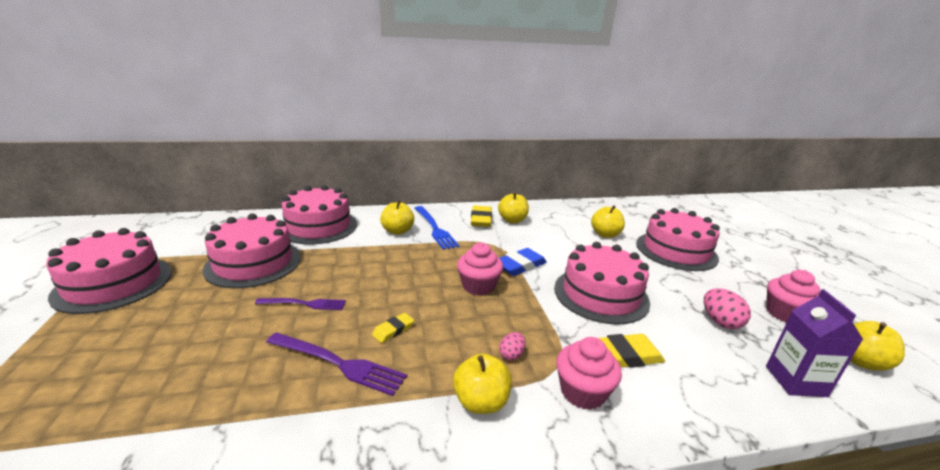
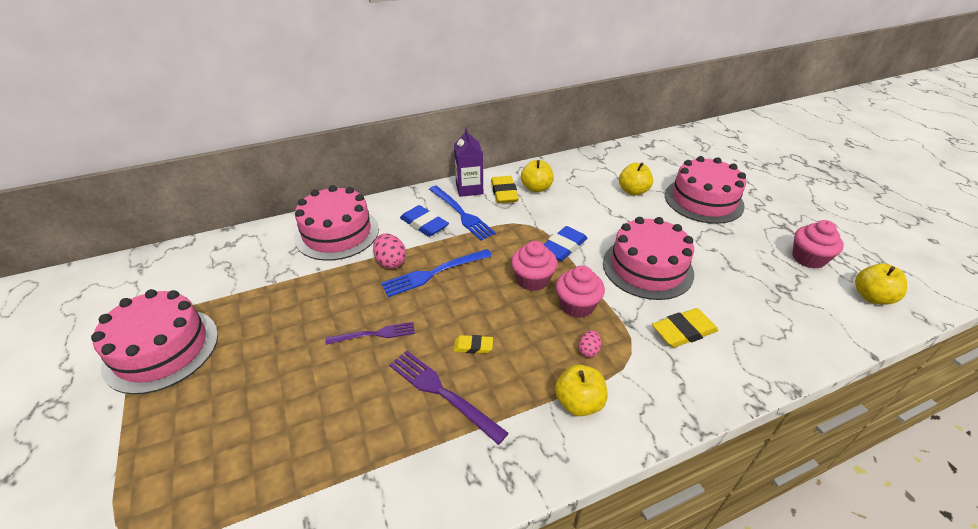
camera: 10 degrees left, 15 degrees up
pink cake [203,213,301,288] -> none
purple fork [266,332,407,396] -> purple fork turned 150 degrees counterclockwise [389,351,509,445]
yellow eraser [372,313,414,343] -> yellow eraser turned 60 degrees clockwise [453,335,493,354]
yellow apple [380,200,414,235] -> blue eraser [400,205,449,237]
pink cupcake [556,337,622,410] -> pink cupcake moved to [556,265,605,318]
pink egg [704,288,751,329] -> pink egg moved to [373,234,406,269]
purple carton [766,289,863,397] -> purple carton moved to [454,127,483,197]
none -> blue fork [381,249,492,297]

